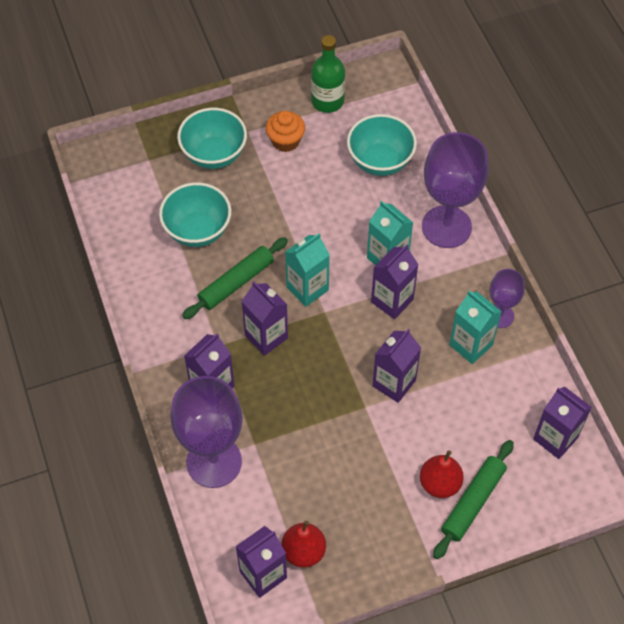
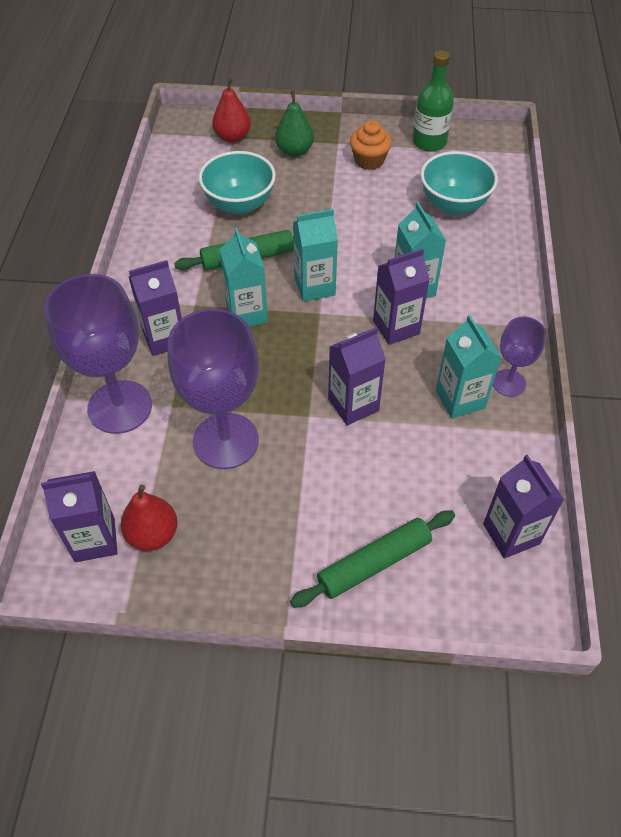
camera: 25 degrees right, 5 degrees down
turquoise bowl [177,108,247,169] -> green pear [275,91,314,157]
purple carton [241,281,288,356] -> turquoise carton [219,228,268,327]
red pear [420,450,464,498] -> red pear moved to [212,78,251,143]
purple goblet [422,132,489,248] -> purple goblet moved to [167,309,259,469]

